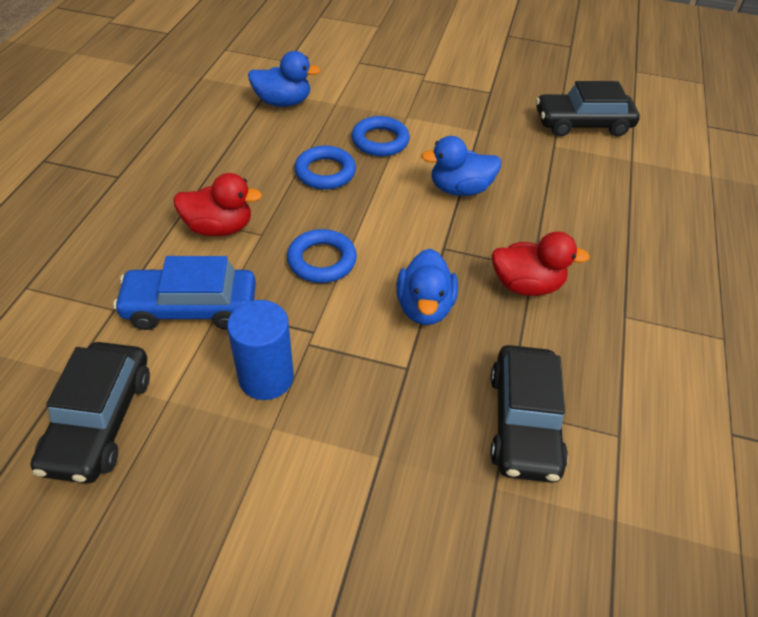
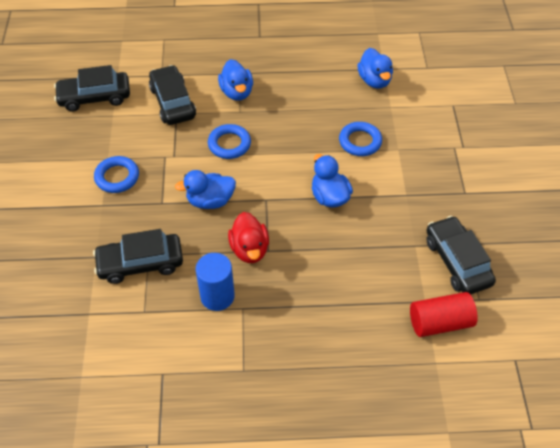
camera: 75 degrees right, 5 degrees up
blue car [113,256,256,330] -> black car [149,65,196,125]
red duck [174,173,262,236] -> blue duck [218,59,253,101]
blue cylinder [227,300,294,400] -> blue cylinder moved to [196,253,235,311]
blue ring [294,146,356,190] -> blue ring moved to [94,156,139,193]
none -> red cylinder [410,292,478,337]

